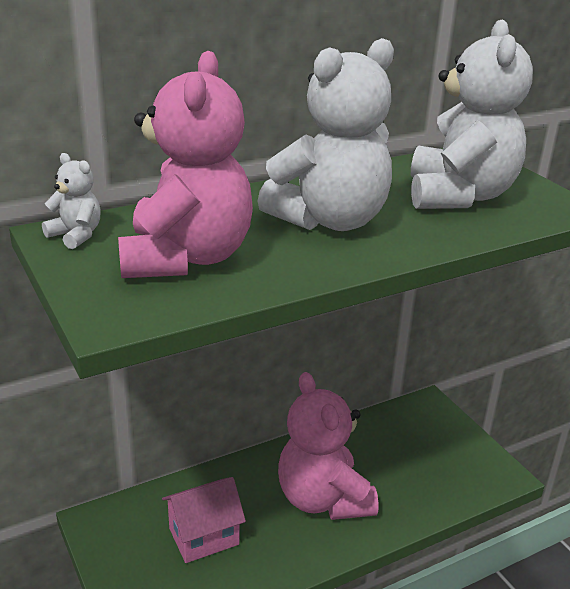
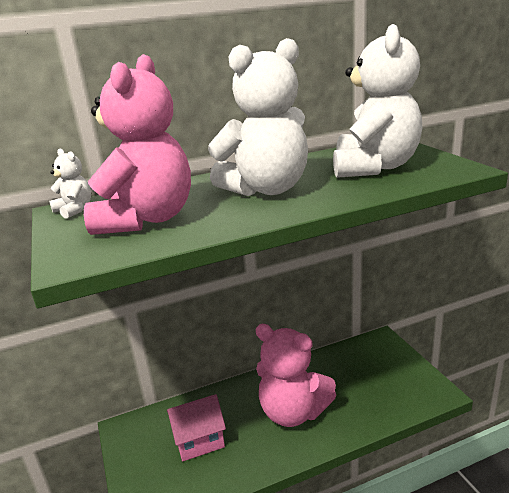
camera: 10 degrees right, 5 degrees down
pink teddy bear [278,372,379,520] -> pink teddy bear turned 45 degrees counterclockwise [256,324,336,427]

